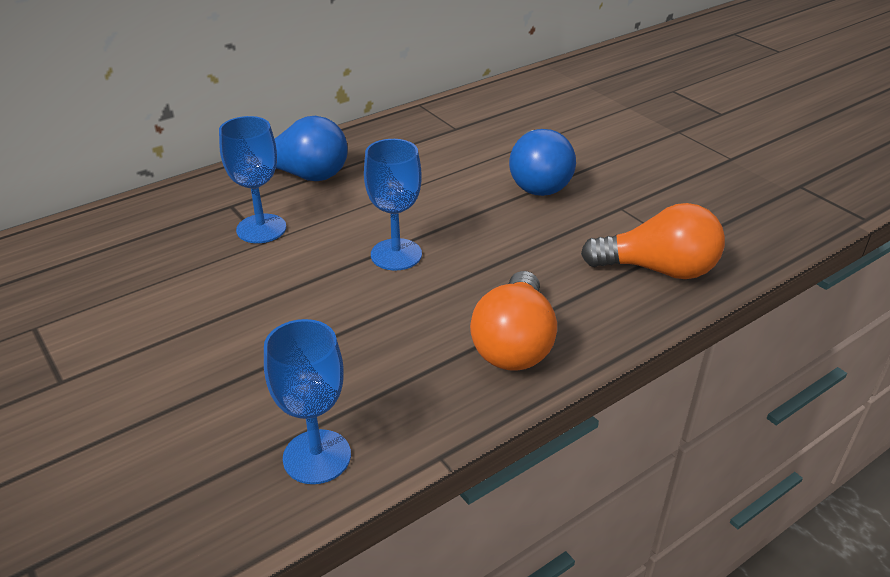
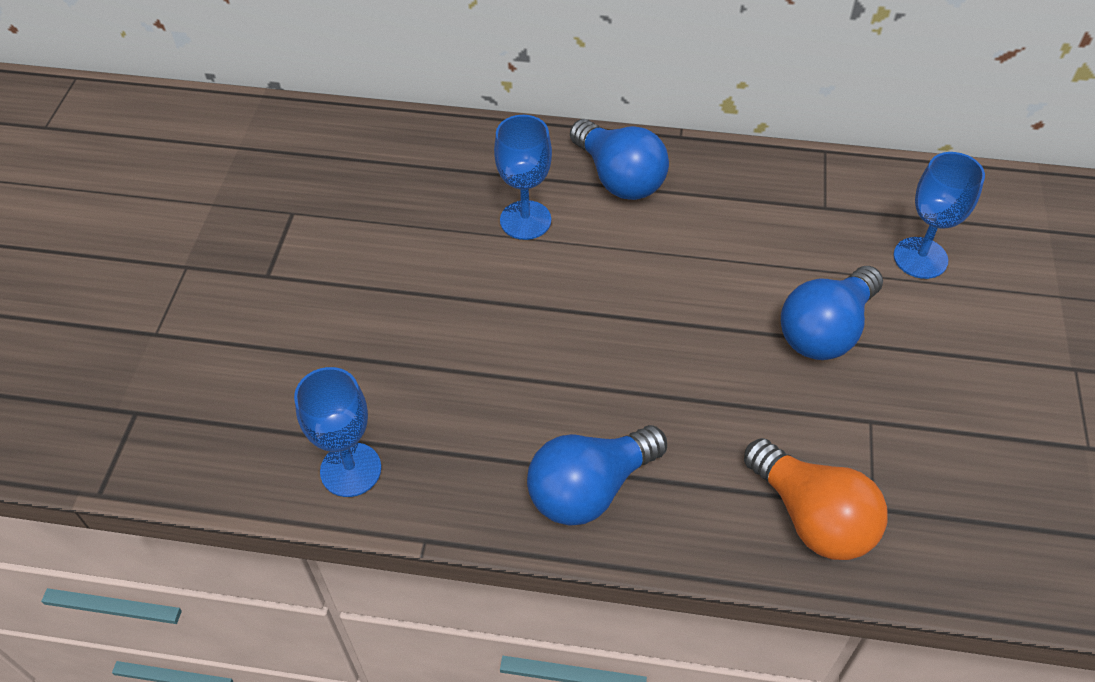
camera: 45 degrees right, 15 degrees up
blue goblet [364,139,422,270] -> blue goblet moved to [893,152,985,279]
orange light bulb [470,271,557,371] -> blue light bulb [527,425,667,526]

